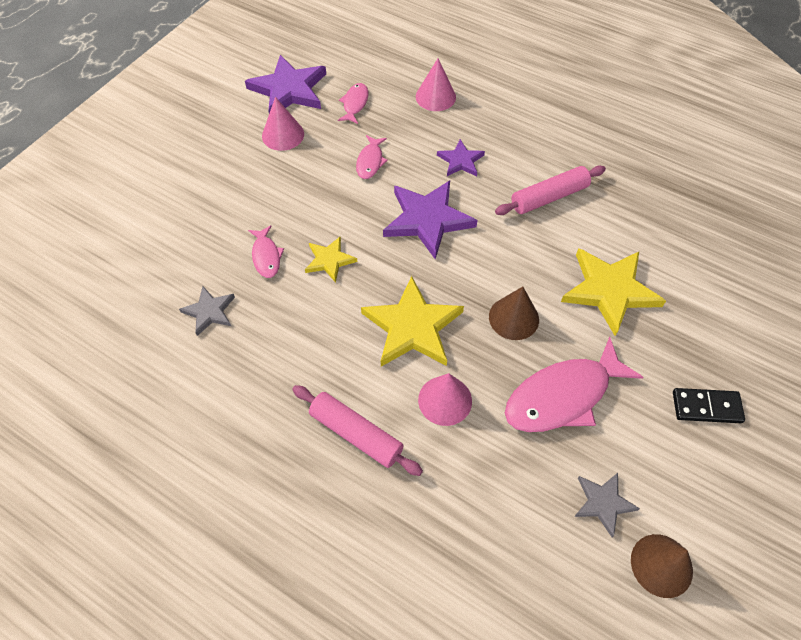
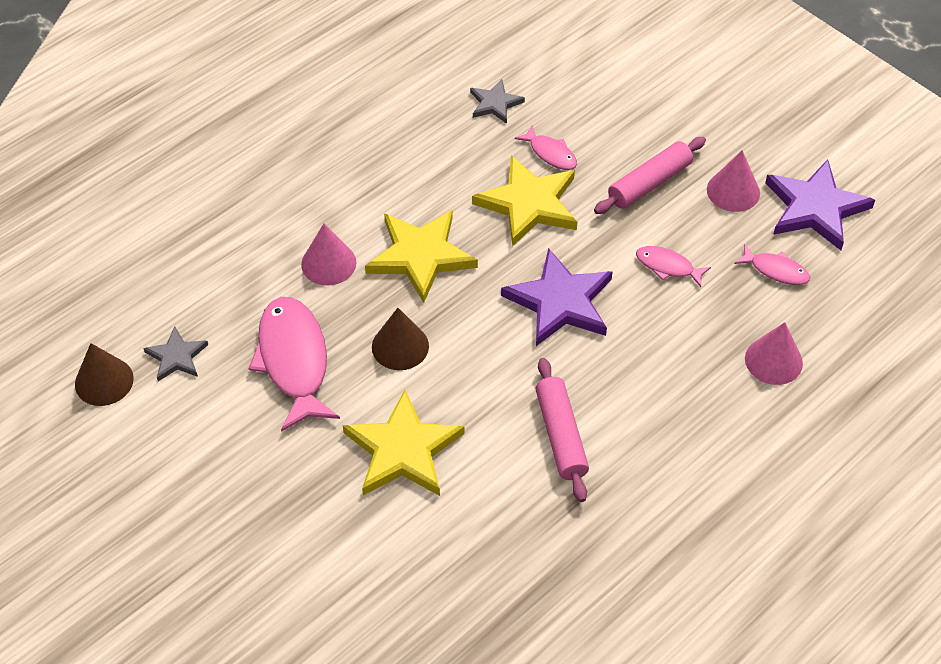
camera: 105 degrees right, 5 degrees down
pink fish [248,225,284,278] -> pink fish turned 135 degrees counterclockwise [514,125,577,170]
pink rolling pin [292,385,423,476] -> pink rolling pin moved to [594,137,706,214]
yellow star [305,237,357,283] -> yellow star [472,155,577,247], size x1.84
purple star [437,139,485,176] -> none
black domino [673,388,745,423] -> none

